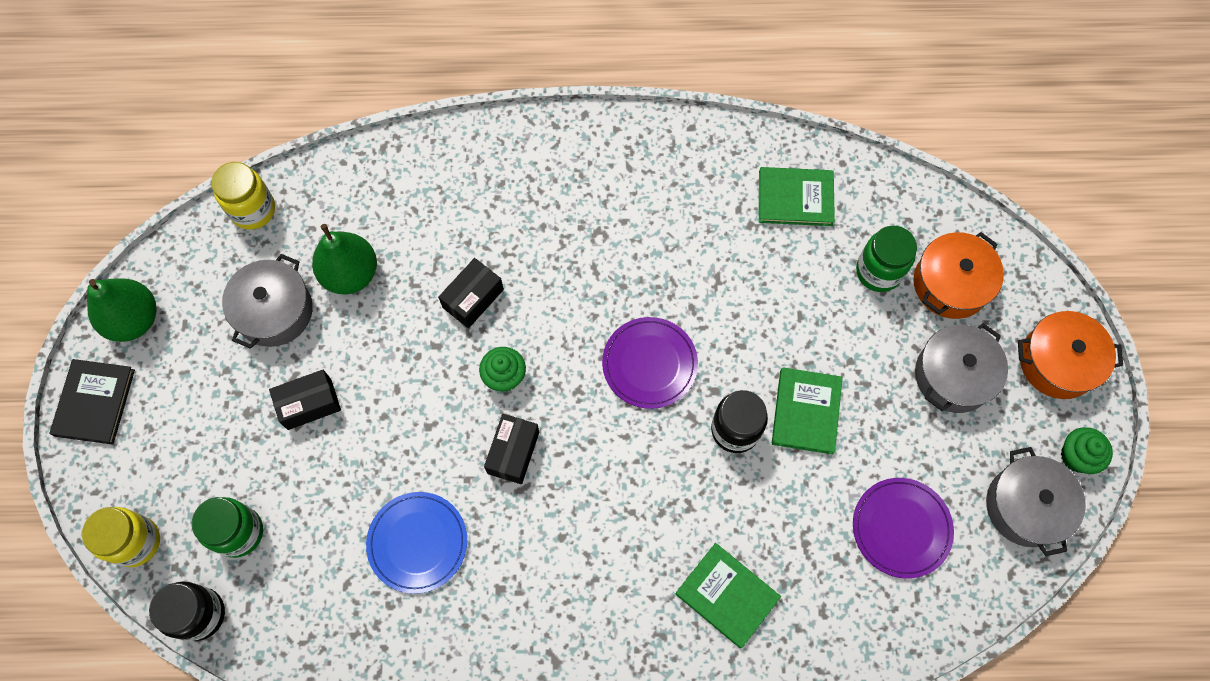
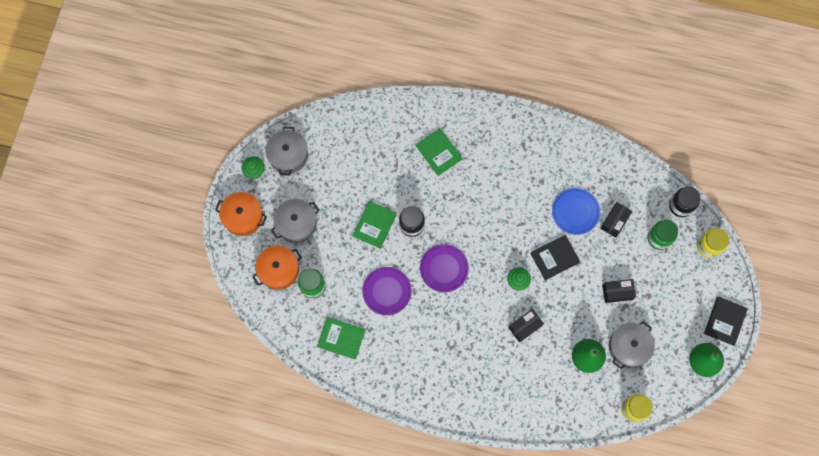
camera: 165 degrees left, 5 degrees up
black box [484,414,539,484] -> black box moved to [600,202,632,238]
purple plate [853,478,954,579] -> purple plate moved to [362,267,412,315]
none -> black book [530,235,580,280]

